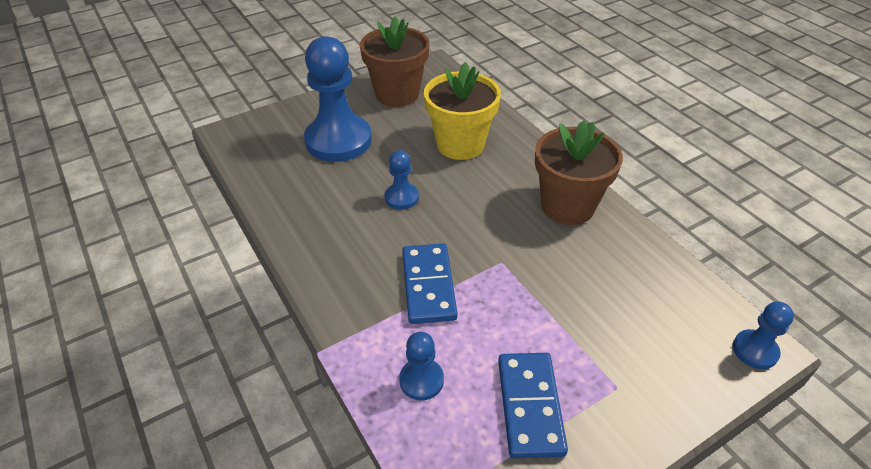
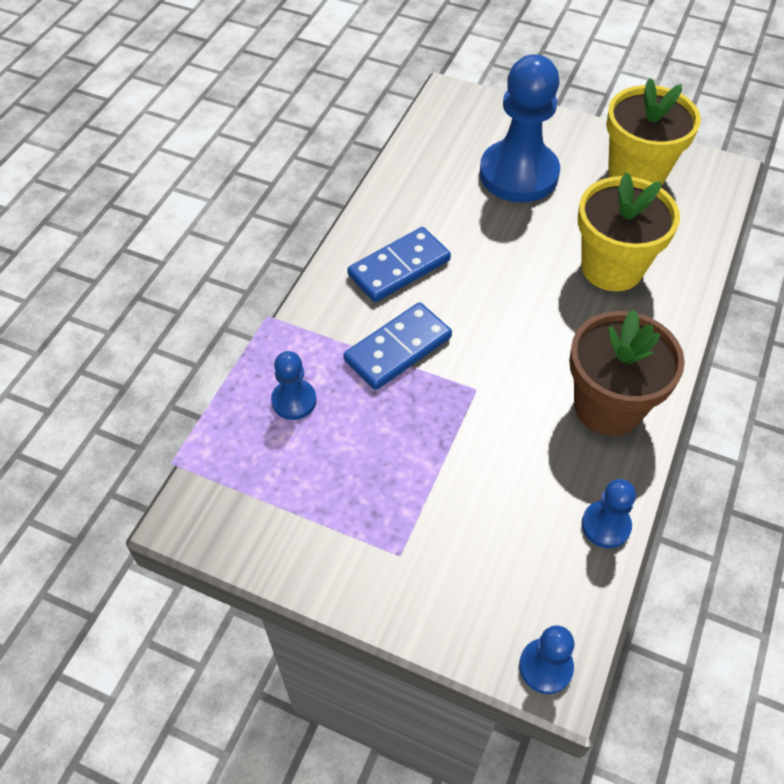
camera: 55 degrees right, 10 degrees up
brown flower pot [360,16,429,107] -> yellow flower pot [606,78,701,186]
blue pawn [385,150,419,210] -> blue pawn moved to [581,479,636,548]
blue domino [498,353,568,458] -> blue domino moved to [347,227,451,302]

